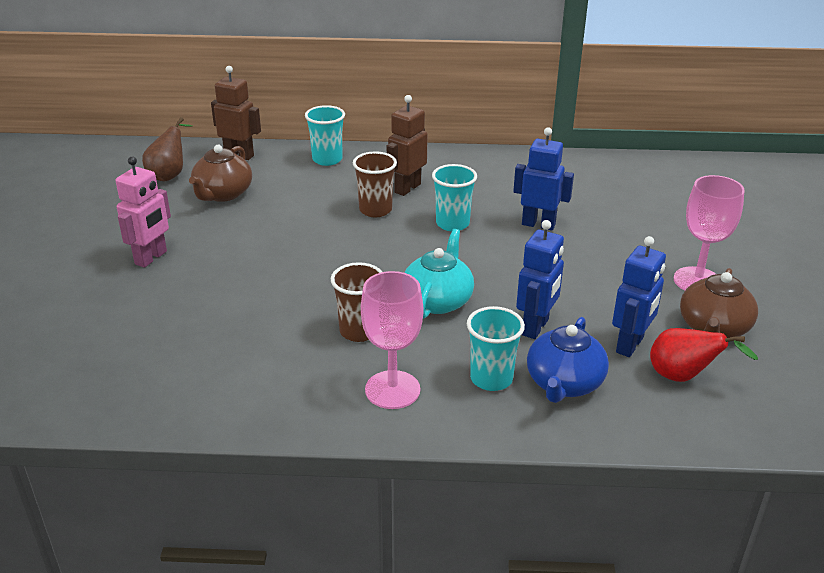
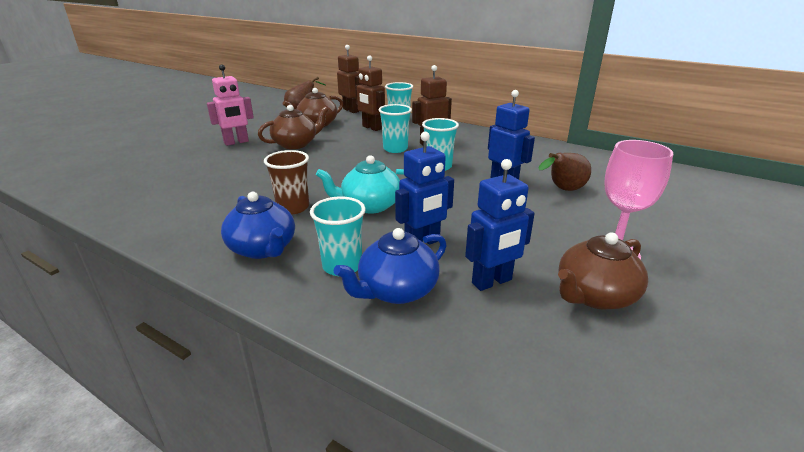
camera: 30 degrees right, 5 degrees down
brown cup [353,152,397,217] -> turquoise cup [378,104,412,153]
pink goblet [361,271,423,409] -> blue teapot [221,192,295,259]
turquoise teapot [405,229,474,319] -> turquoise teapot turned 150 degrees counterclockwise [316,155,404,213]
red pear [650,328,758,382] -> none
none -> brown teapot [258,105,329,149]
none -> brown robot [355,55,385,131]
none -> brown pear [538,153,591,191]

